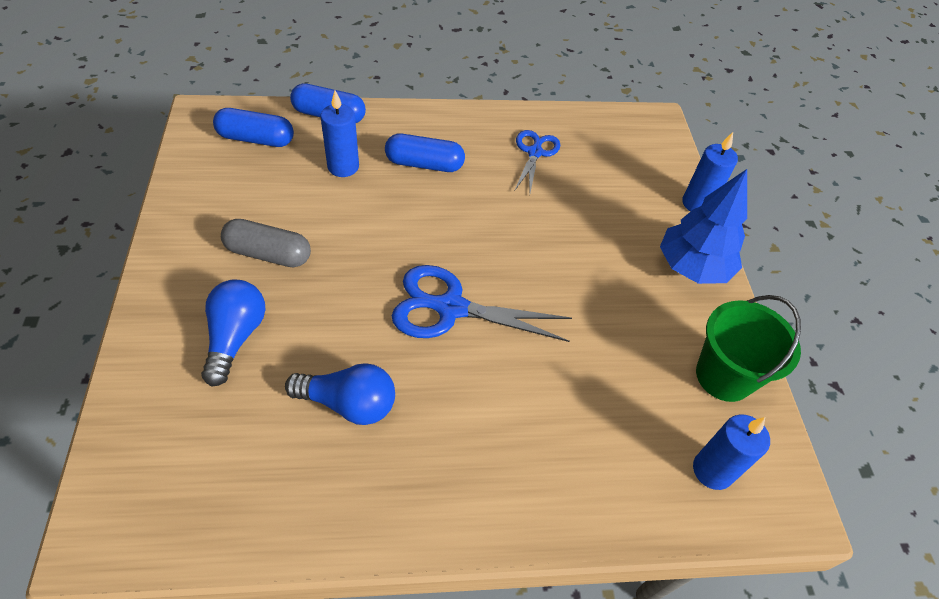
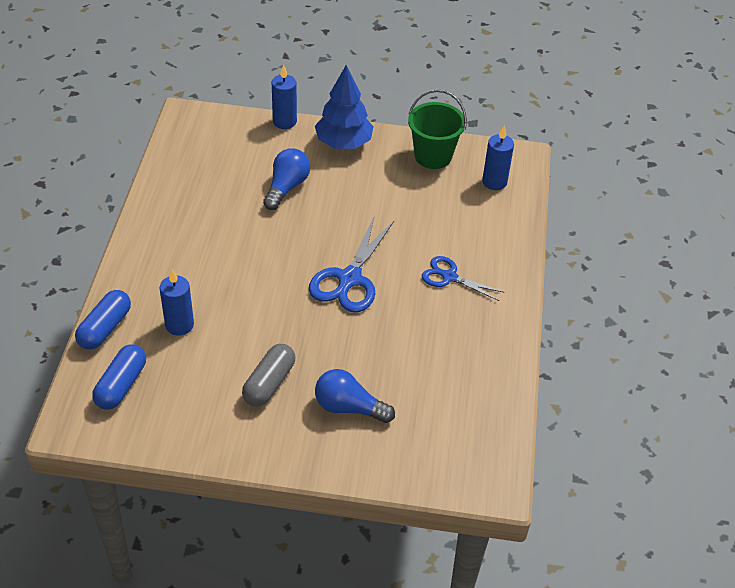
camera: 75 degrees left, 5 degrees down
blue light bulb [285,363,395,425] -> blue light bulb moved to [263,148,310,210]
blue capsule [385,134,465,172] -> none
blue scissors [515,130,560,193] -> blue scissors moved to [422,256,505,301]

